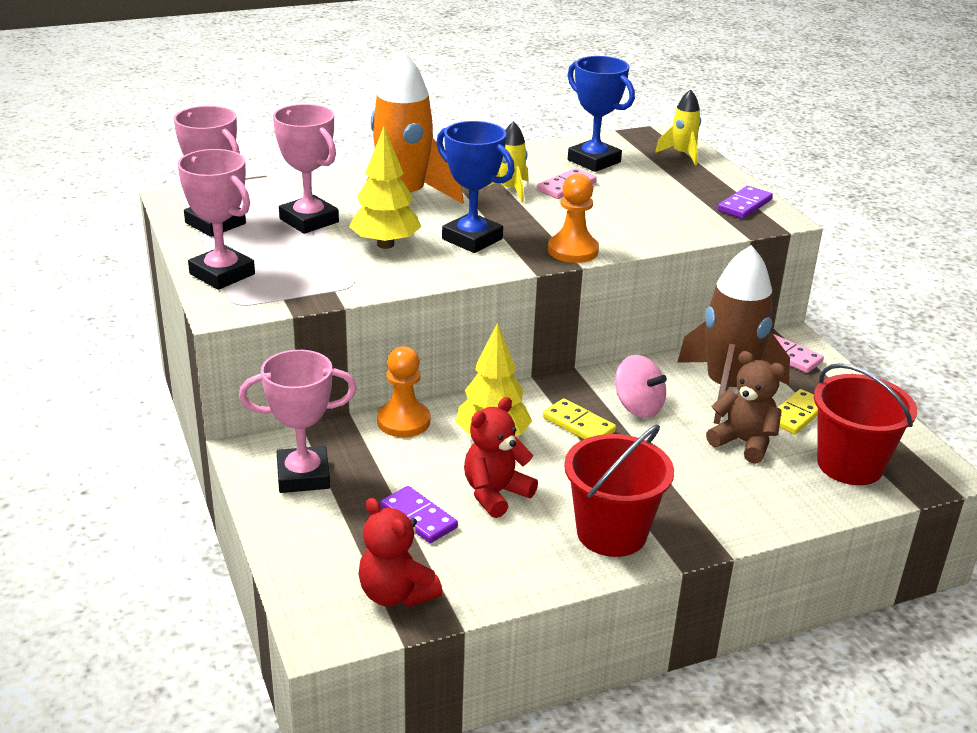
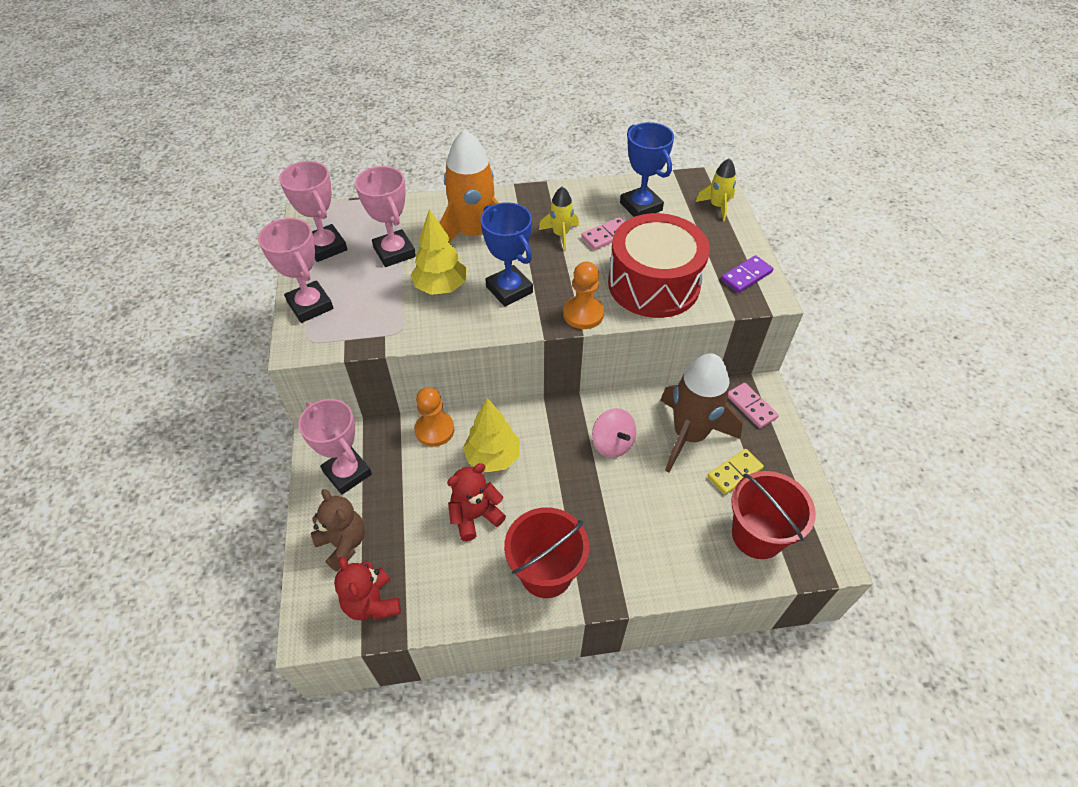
camera: 15 degrees right, 20 degrees up
pink trophy [239,350,357,493] -> pink trophy turned 45 degrees clockwise [298,399,372,495]
purple domino [381,486,458,543] -> none
yellow domino [543,398,616,439] -> none
brown teddy bear [706,351,786,464] -> brown teddy bear moved to [311,489,365,572]
none -> red drum [608,213,710,318]

